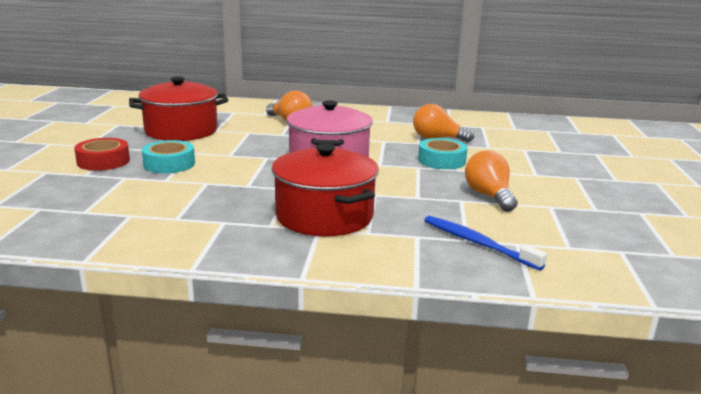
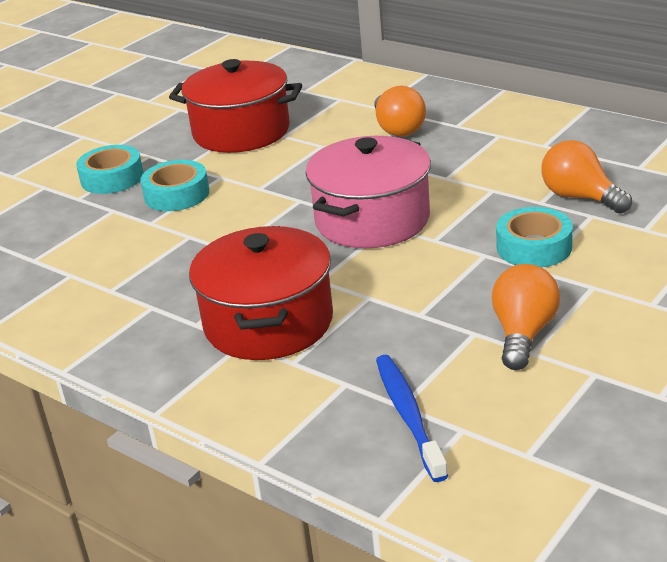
camera: 35 degrees right, 10 degrees up
red tape [74,138,130,171] -> turquoise tape [76,145,144,194]

